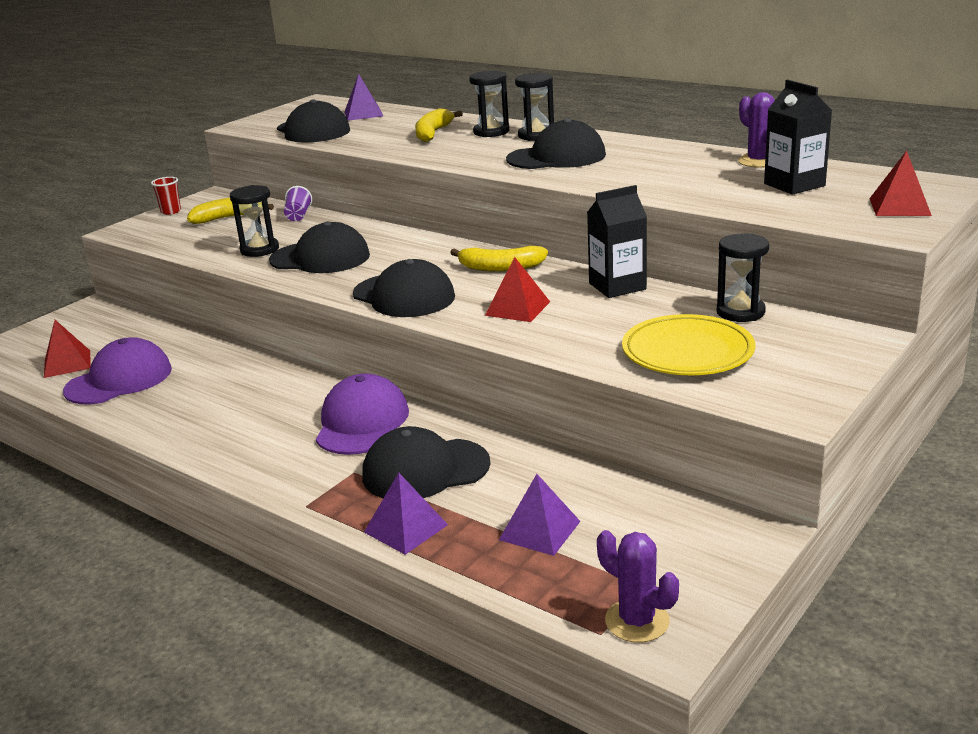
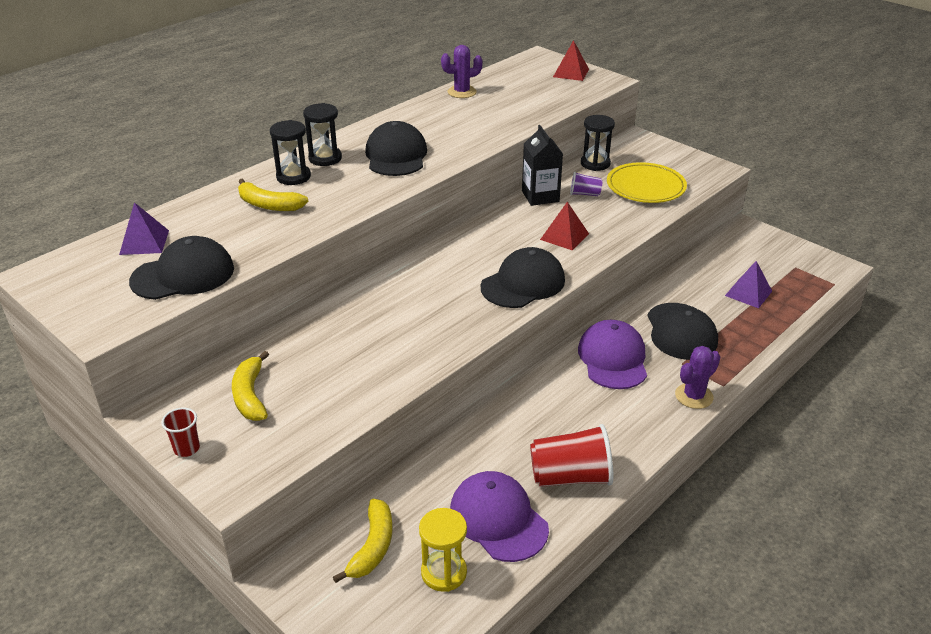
camera: 85 degrees left, 10 degrees up
red pyramid [44,320,91,378] -> yellow hourglass [419,508,467,592]
black hourglass [230,185,279,257] -> none
black cap [269,221,370,273] -> none
purple cup [284,186,312,221] -> purple cup moved to [570,172,603,196]
purple cap [316,373,409,455] -> purple cap turned 75 degrees clockwise [578,320,647,389]
purple pyramid [364,473,448,555] -> none
yellow banana [450,246,548,272] -> yellow banana moved to [333,498,393,583]
purple cactus [597,530,679,643] -> purple cactus moved to [675,346,720,409]
black carton [764,79,832,195] -> none
none -> red cup [530,424,613,487]

